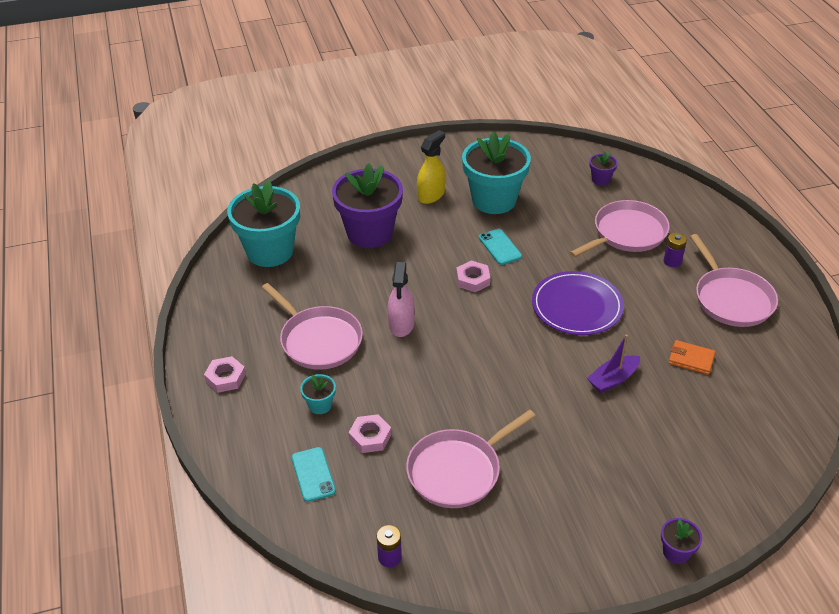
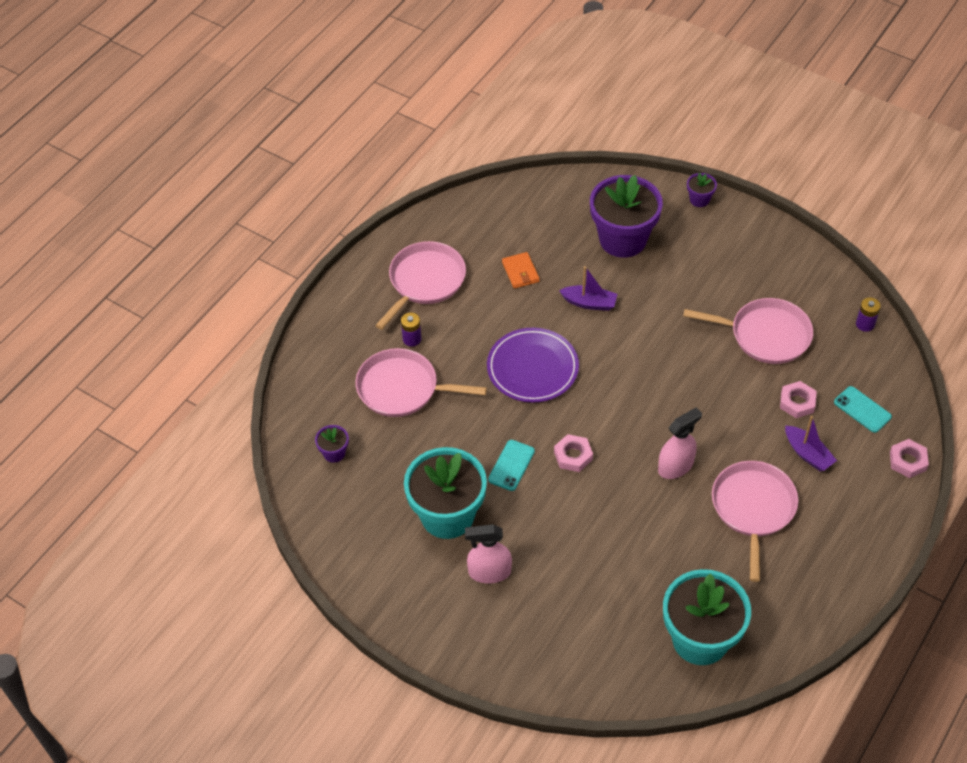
camera: 130 degrees left, 10 degrees up
pink nut [204,356,246,393] -> pink nut moved to [890,439,929,478]
turquoise phone [292,447,336,502] -> turquoise phone turned 75 degrees counterclockwise [834,386,892,433]
turquoise flower pot [300,374,336,414] -> purple boat [785,416,837,471]
purple flower pot [332,163,403,248] -> purple flower pot moved to [590,175,663,258]
yellow spray bottle [417,130,446,204] -> pink spray bottle [465,524,512,583]

